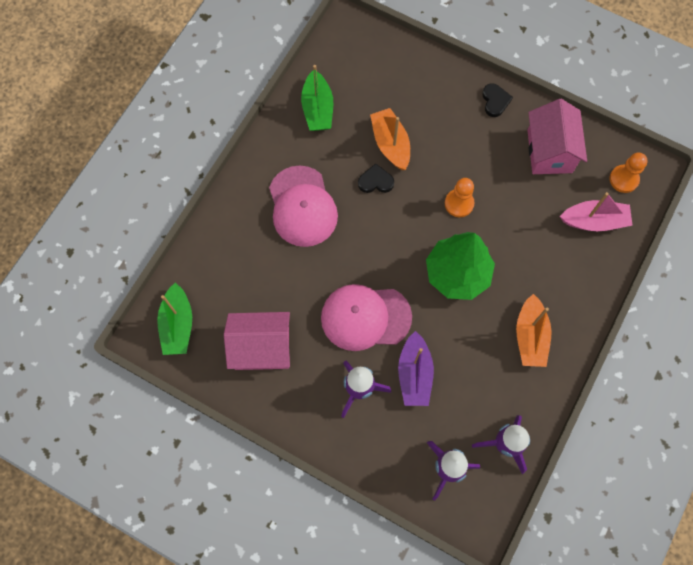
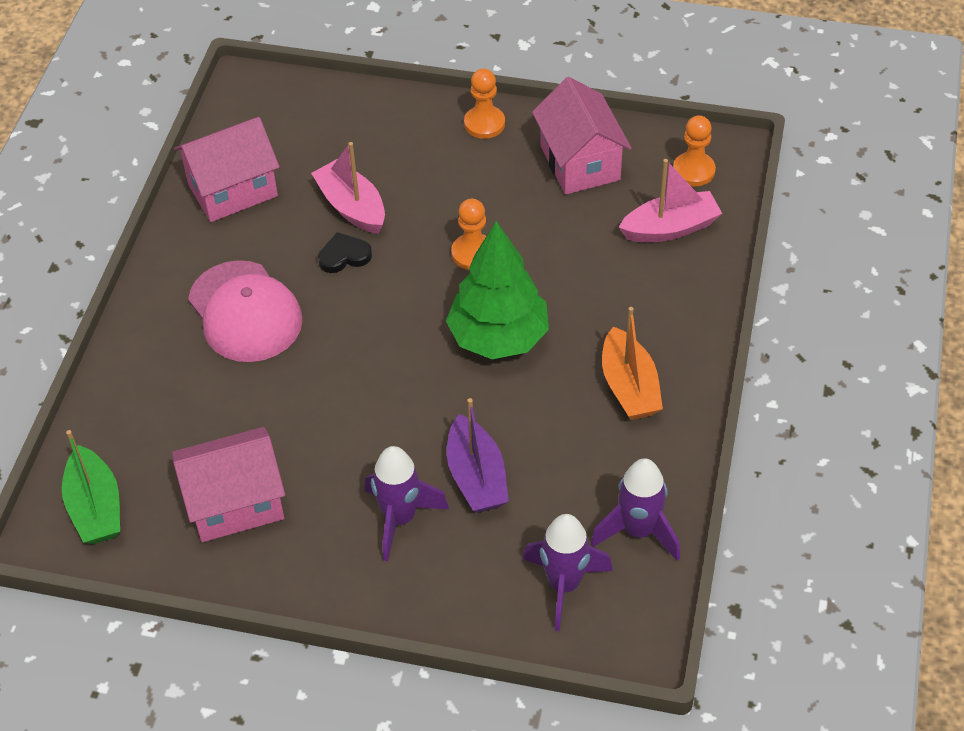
camera: 15 degrees left, 20 degrees down
green boat [301,65,333,131] -> pink house [174,117,280,222]
pink cap [321,284,412,351] -> none
orange boat [370,108,410,170] -> pink boat [311,142,385,234]
black heart [482,83,513,117] -> orange pawn [464,69,505,139]

